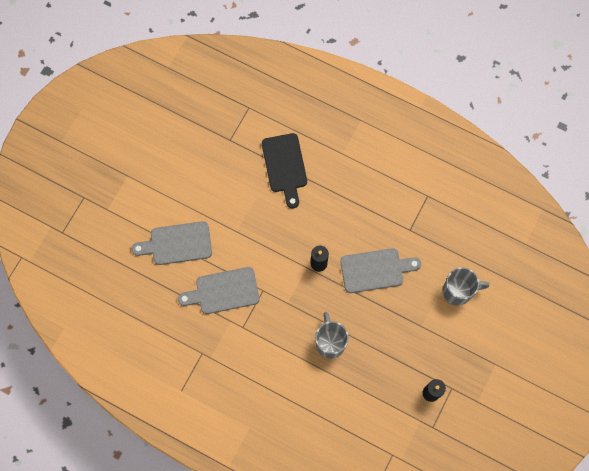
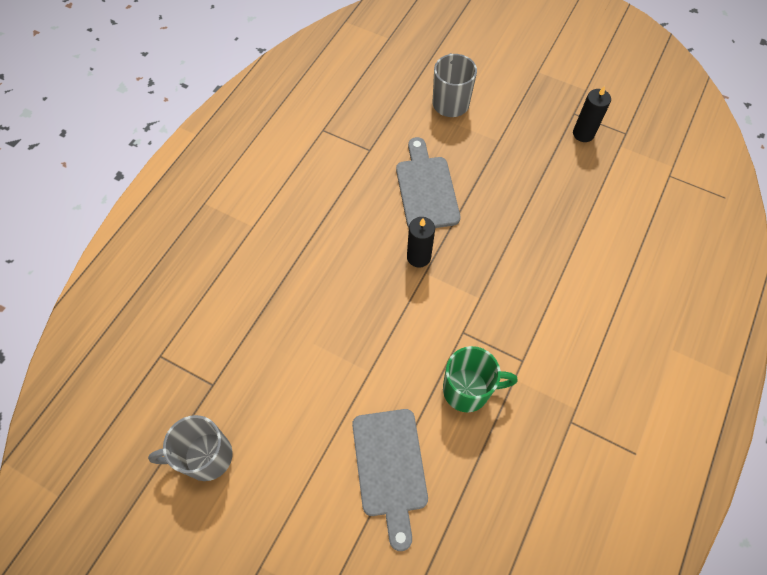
camera: 90 degrees left, 10 degrees down
grey cutting board [178,267,260,314] -> green mug [443,346,518,412]
black cutting board [262,133,307,208] -> none
grey mug [315,312,349,359] -> grey mug moved to [148,415,233,481]

